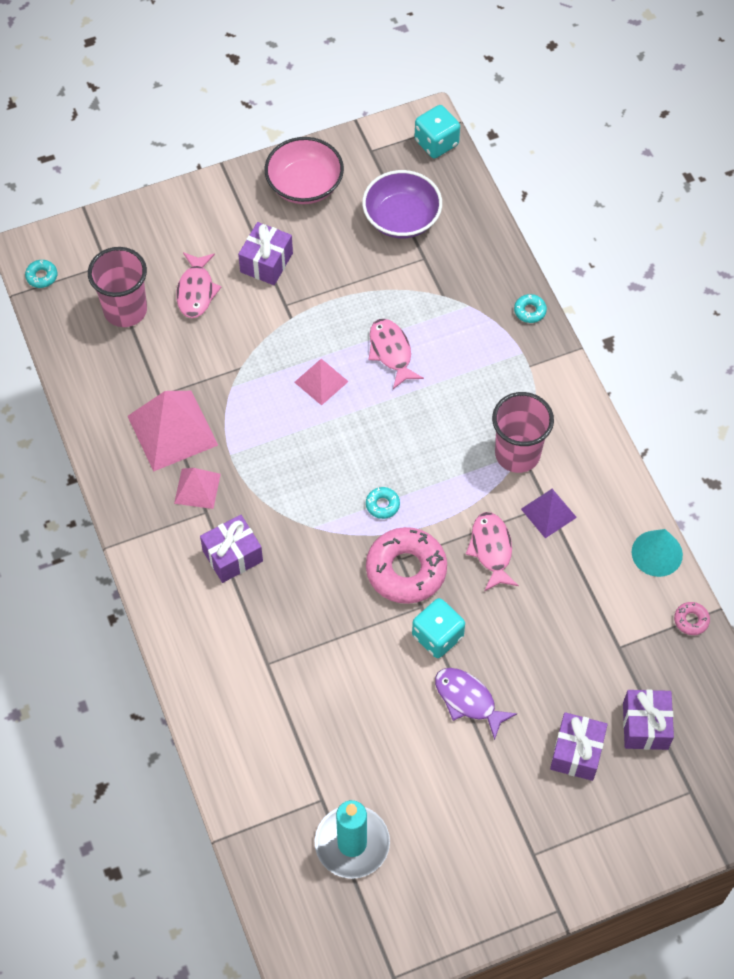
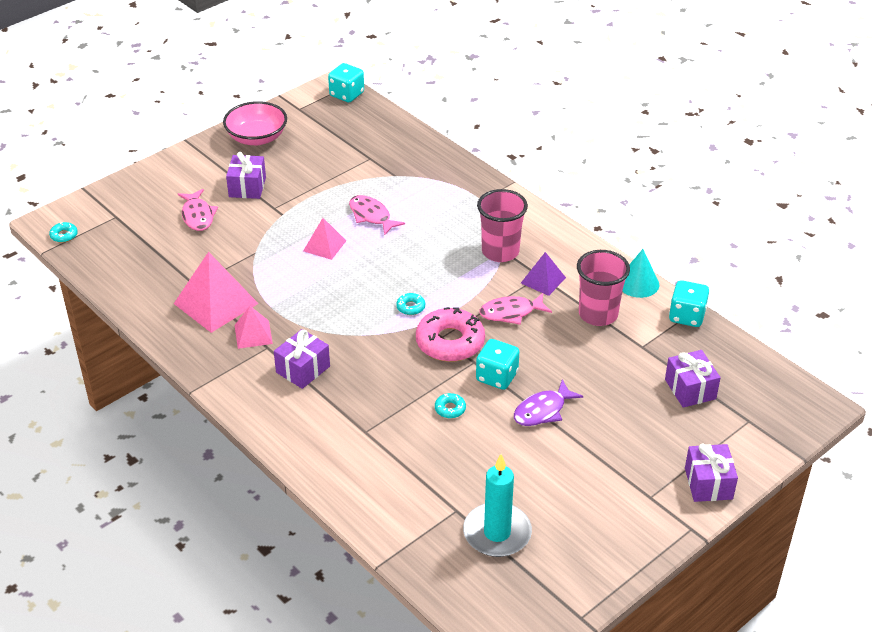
camera: 20 degrees left, 20 degrees down
pink cup [88,247,147,327] -> pink cup moved to [577,250,630,326]
purple bowl [362,170,442,238] -> none
purple fish [435,668,517,740] -> purple fish turned 60 degrees counterclockwise [514,379,583,426]
pink fish [466,512,519,591] -> pink fish turned 75 degrees counterclockwise [479,293,552,325]
turquoise donut [514,294,547,323] -> turquoise donut moved to [435,393,466,418]
purple gift [550,712,608,781] -> purple gift moved to [685,444,738,502]
pink donut [674,602,710,635] -> turquoise dice [669,280,709,327]

